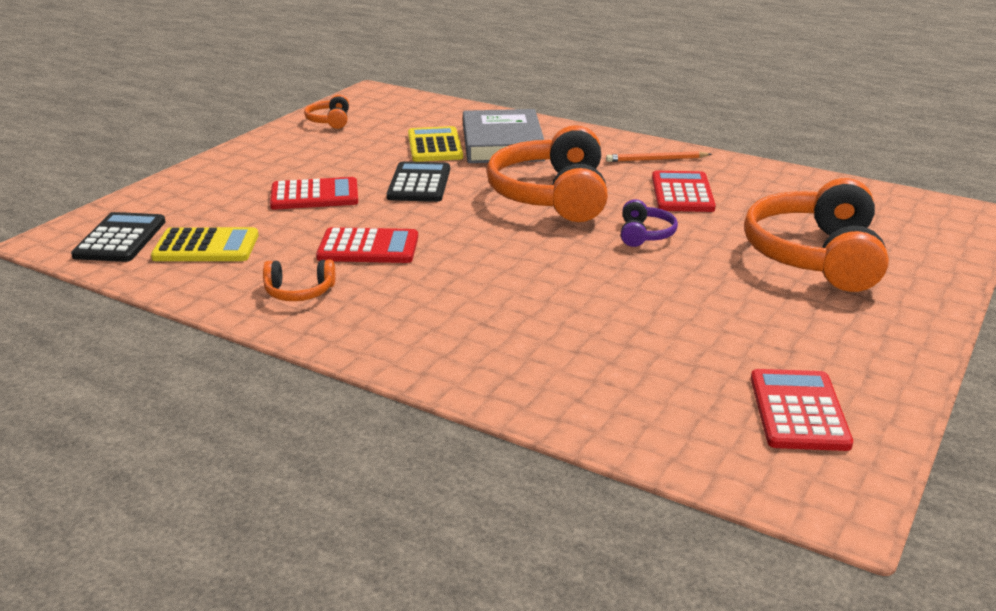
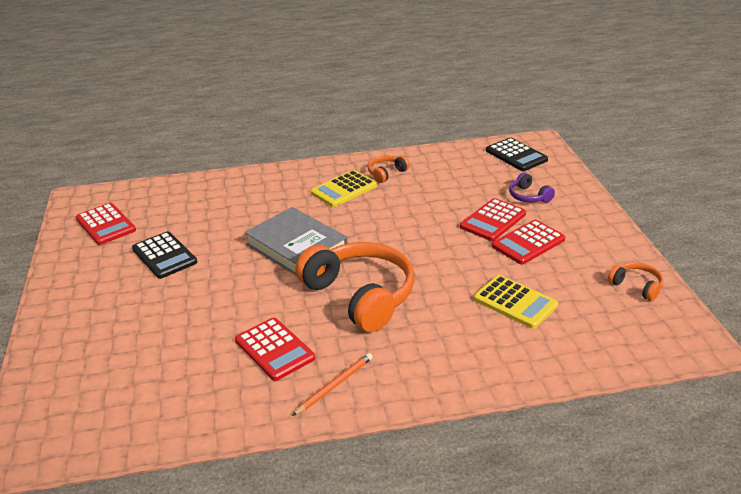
camera: 140 degrees right, 5 degrees up
yellow calculator [151,227,259,261] -> yellow calculator moved to [311,170,377,207]
red calculator [316,227,418,263] -> red calculator moved to [492,220,565,265]
black calculator [387,161,450,202] -> black calculator moved to [132,231,197,279]
grey book [463,109,545,163] -> grey book moved to [244,207,348,276]
purple headphones [621,199,678,247] -> purple headphones moved to [509,172,555,203]
orange headphones [744,178,889,292] -> none

